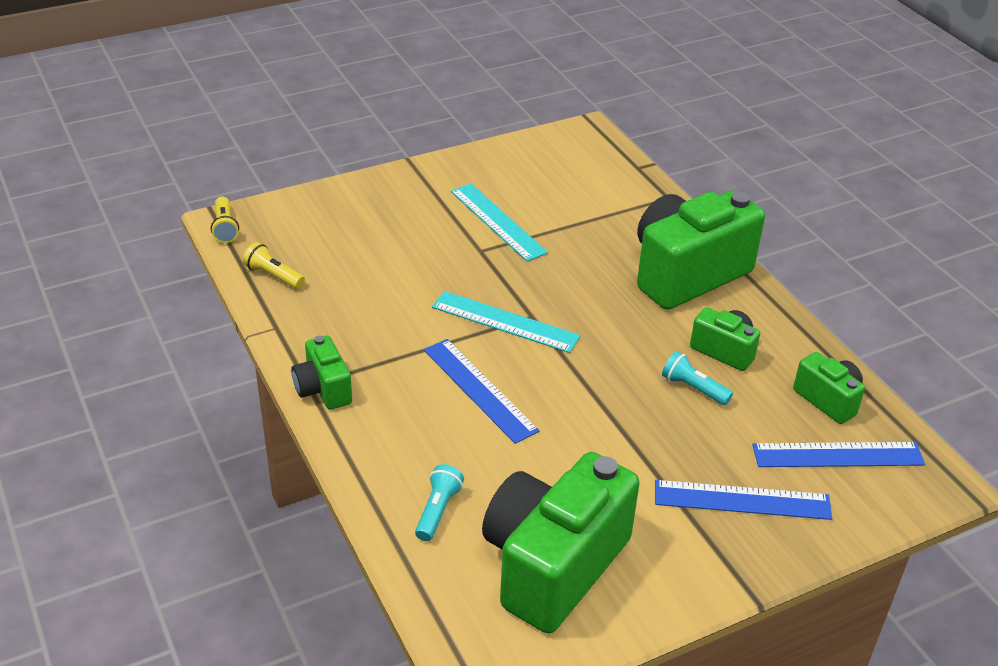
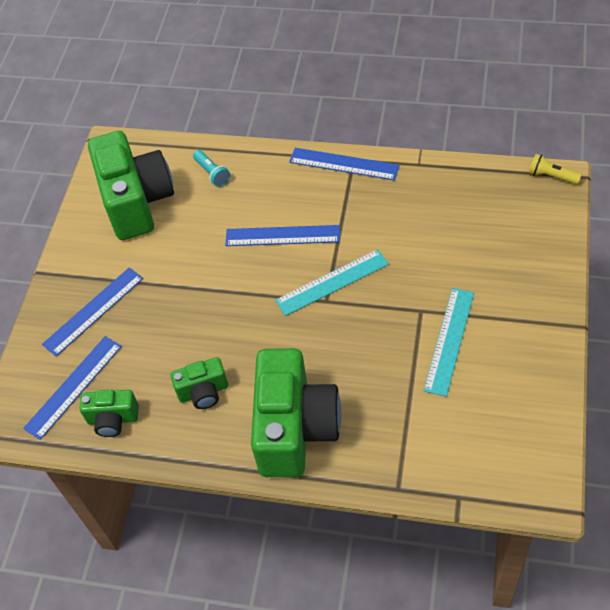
camera: 135 degrees right, 15 degrees up
yellow flashlight [243,242,305,289] -> none
green camera [291,336,352,410] -> blue ruler [289,148,400,181]
turquoise ruler [451,184,548,262] -> turquoise ruler turned 75 degrees counterclockwise [424,288,474,397]
turquoise flashlight [662,351,733,405] -> none

